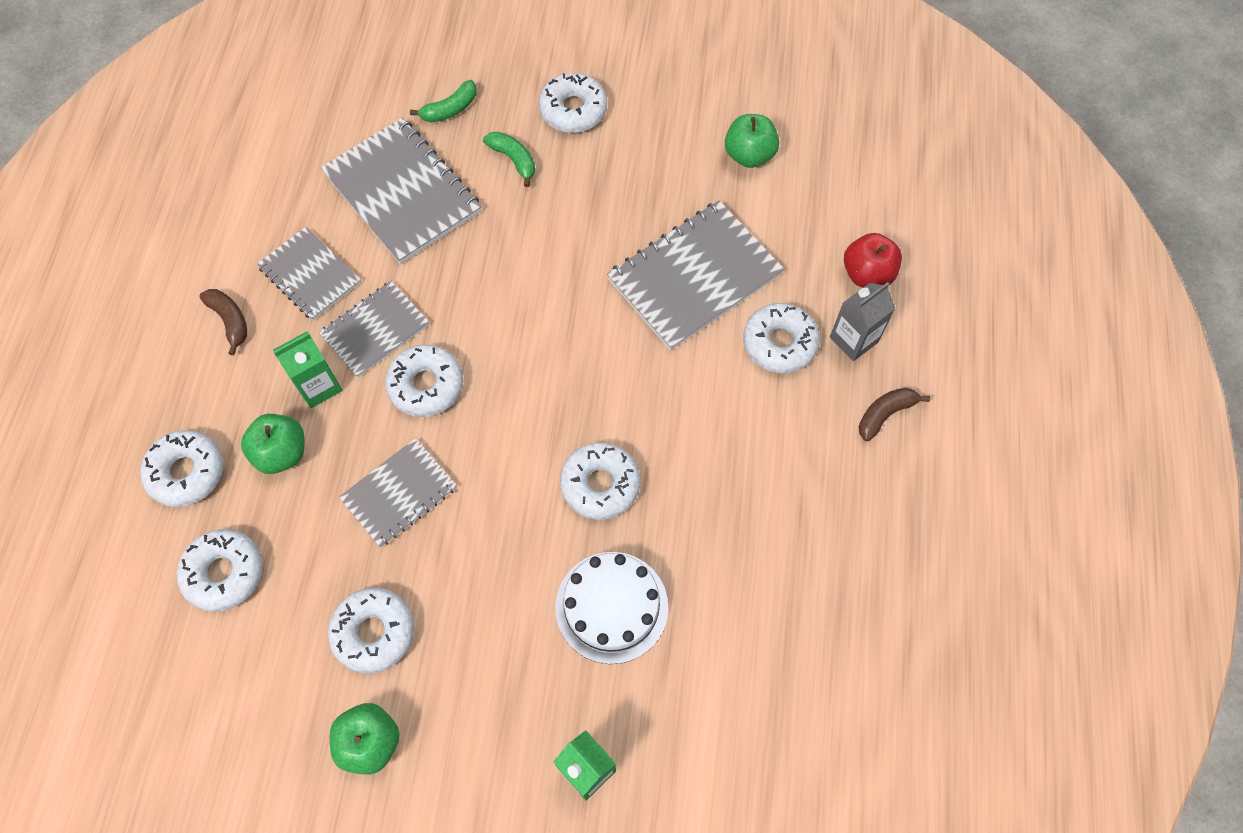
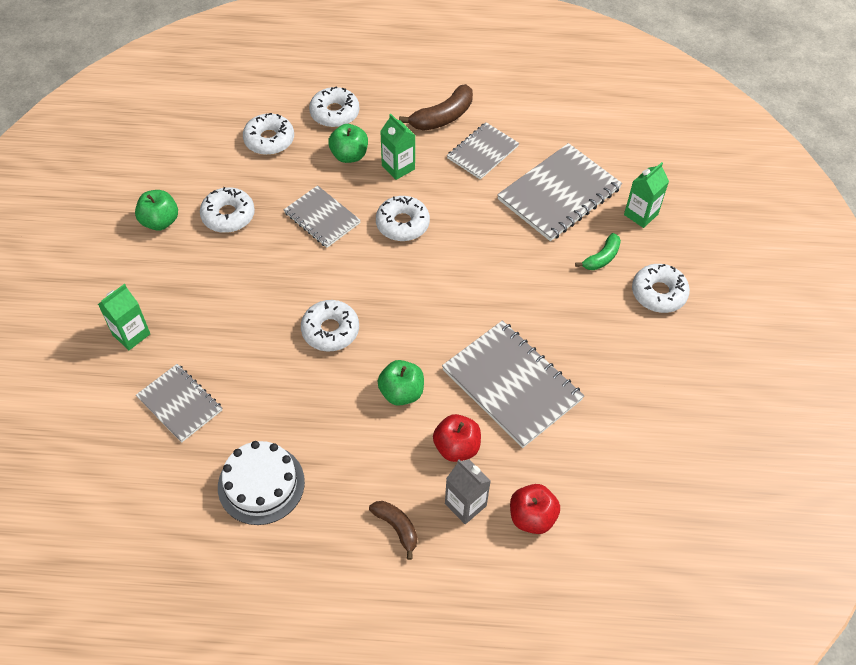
camera: 85 degrees right, 10 degrees down
brown banana [200,289,247,355] -> brown banana [399,84,473,131], size x1.60
grey notebook [319,281,430,377] -> grey notebook moved to [136,364,222,443]
green banana [410,80,477,123] -> green carton [624,162,669,228]
white cake [555,552,668,664] -> white cake moved to [218,441,305,525]
green apple [725,114,779,168] -> green apple moved to [377,360,424,406]
white donut [743,303,820,373] -> red apple [433,414,481,462]

